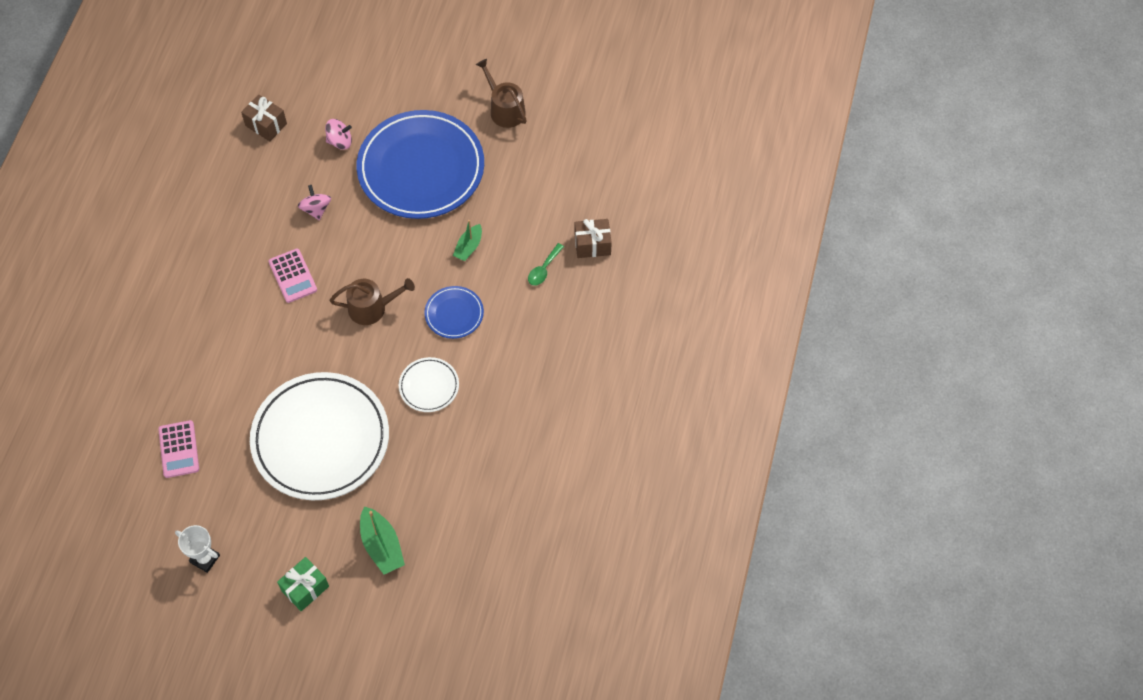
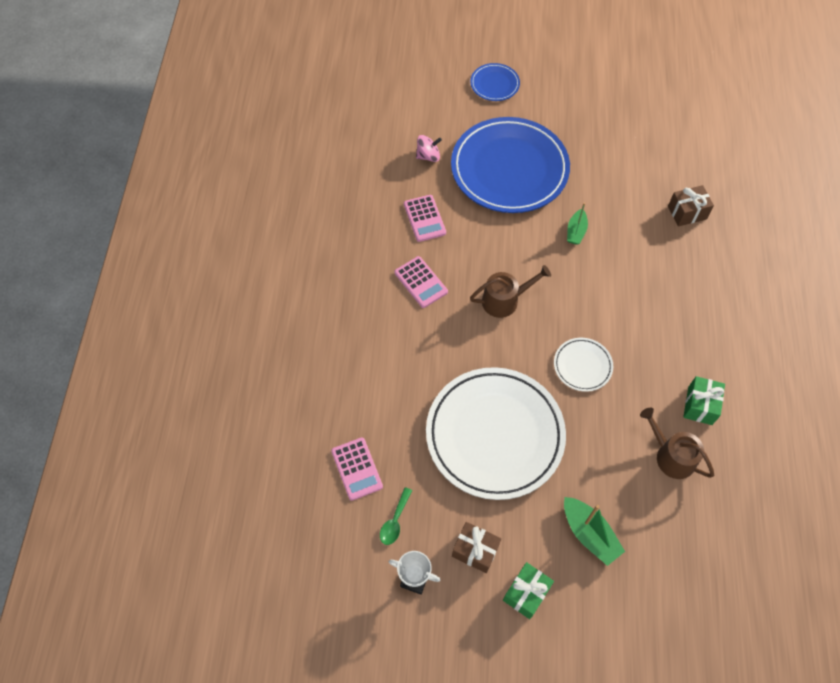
camera: 10 degrees left, 0 degrees up
brown gift [241,94,287,142] -> brown gift moved to [452,522,501,573]
pink spinning top [298,185,331,220] -> pink calculator [404,195,446,242]
blue plate [425,286,484,339] -> blue plate moved to [470,63,520,101]
brown watering can [476,59,527,128] -> brown watering can moved to [640,408,714,479]
green spoon [528,243,564,286] -> green spoon moved to [380,487,412,545]
none -> green gift [683,376,725,425]

